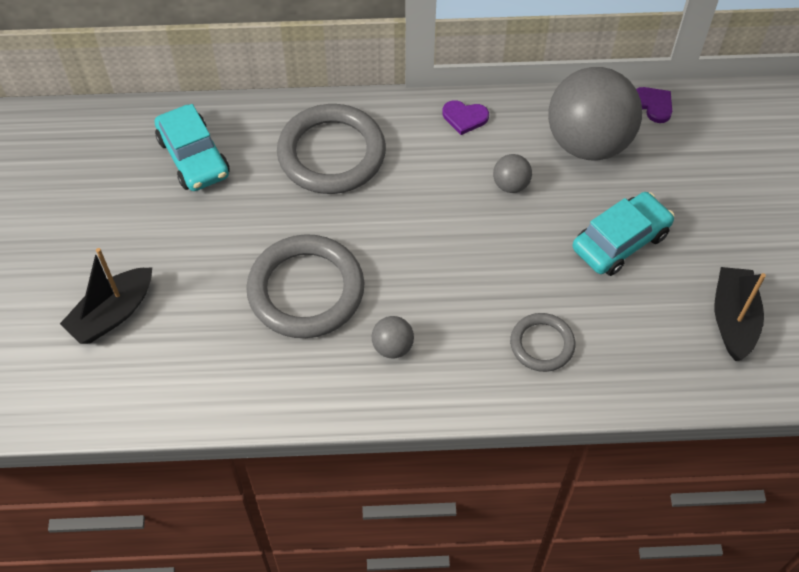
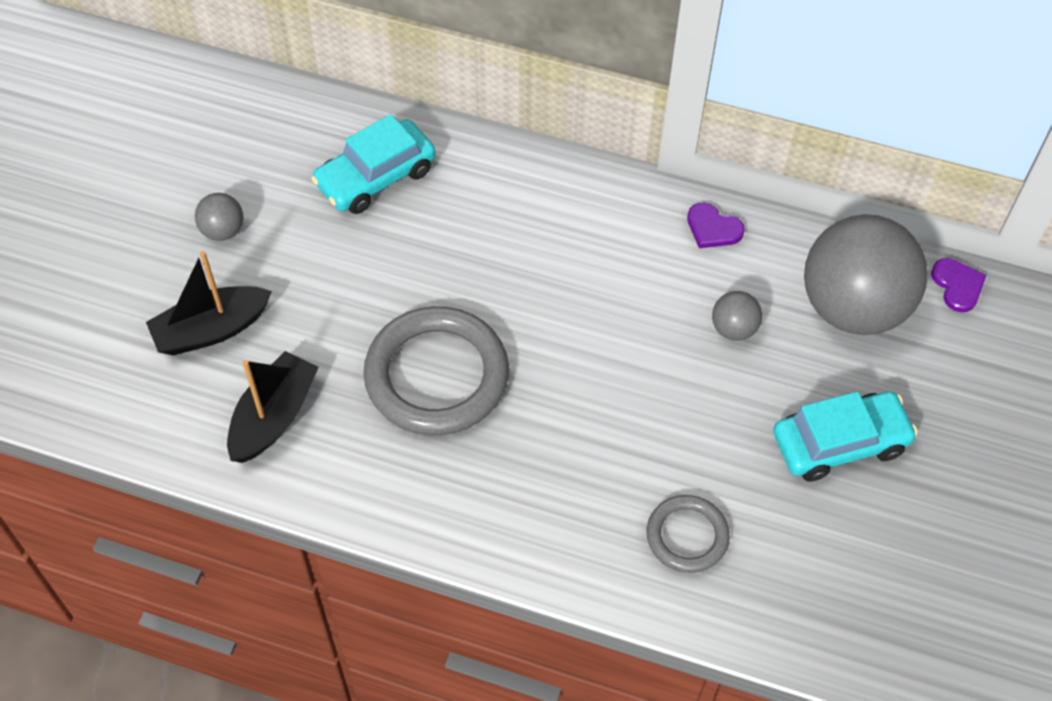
camera: 20 degrees right, 0 degrees up
turquoise car [155,104,230,191] -> turquoise car turned 60 degrees clockwise [311,114,436,214]
grey ring [277,104,386,194] -> none
grey ball [372,316,414,358] -> grey ball moved to [195,193,243,241]
black boat [714,267,766,361] -> black boat moved to [227,351,319,463]

